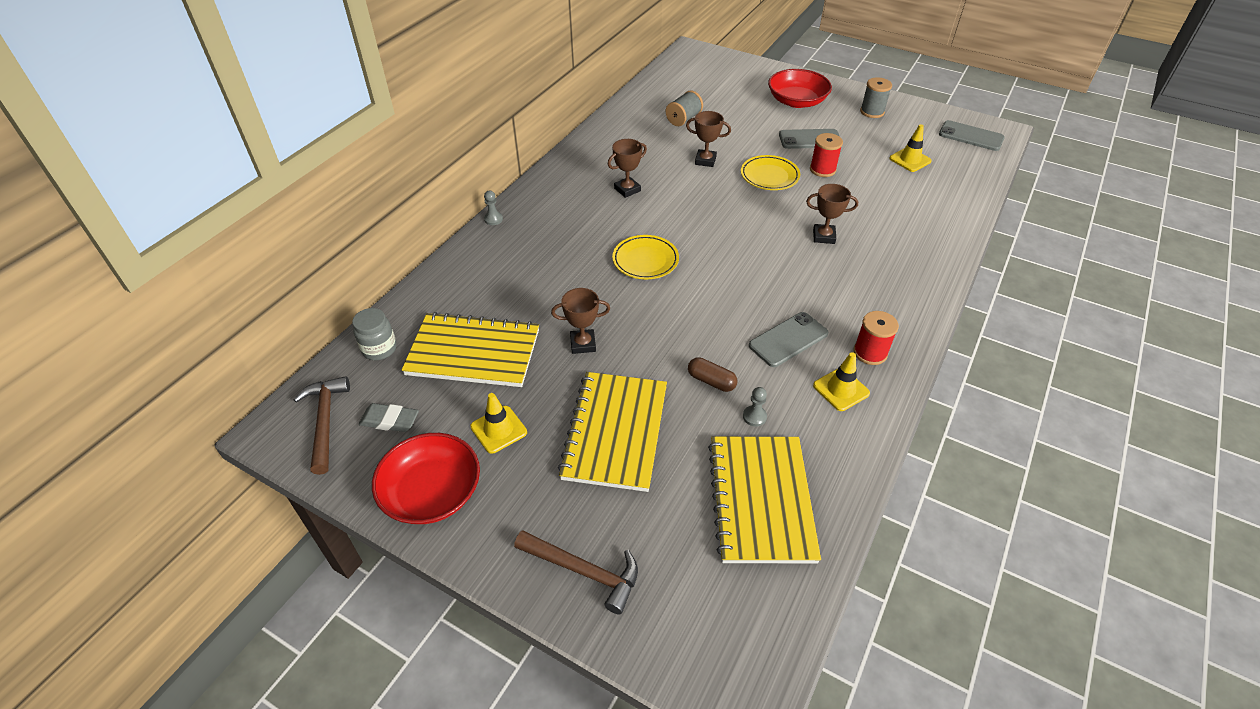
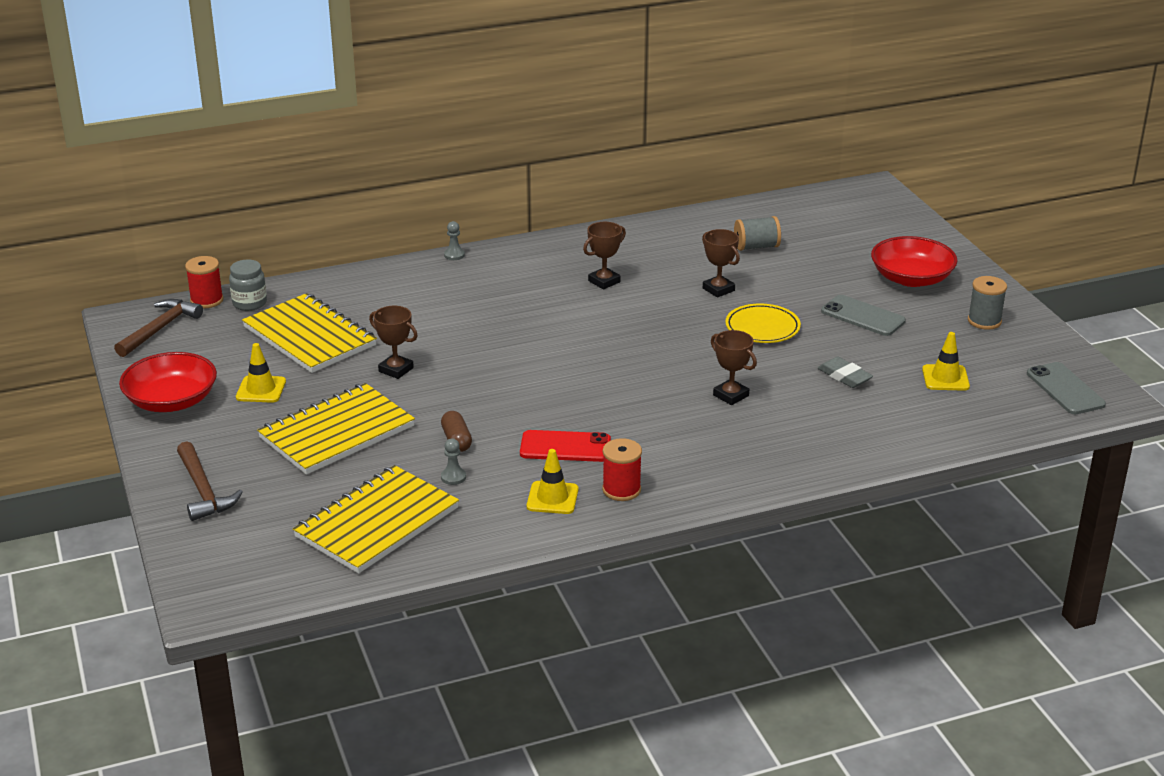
camera: 40 degrees right, 15 degrees down
grey eraser [359,403,419,432] -> grey eraser moved to [818,357,873,388]
brown trophy [608,139,647,198] -> brown trophy turned 45 degrees counterclockwise [583,222,626,289]
yellow plate [612,235,679,279] -> none
grey phone [749,312,828,367] -> red phone [520,430,611,462]
red spool [810,133,843,177] -> red spool moved to [185,256,224,309]

